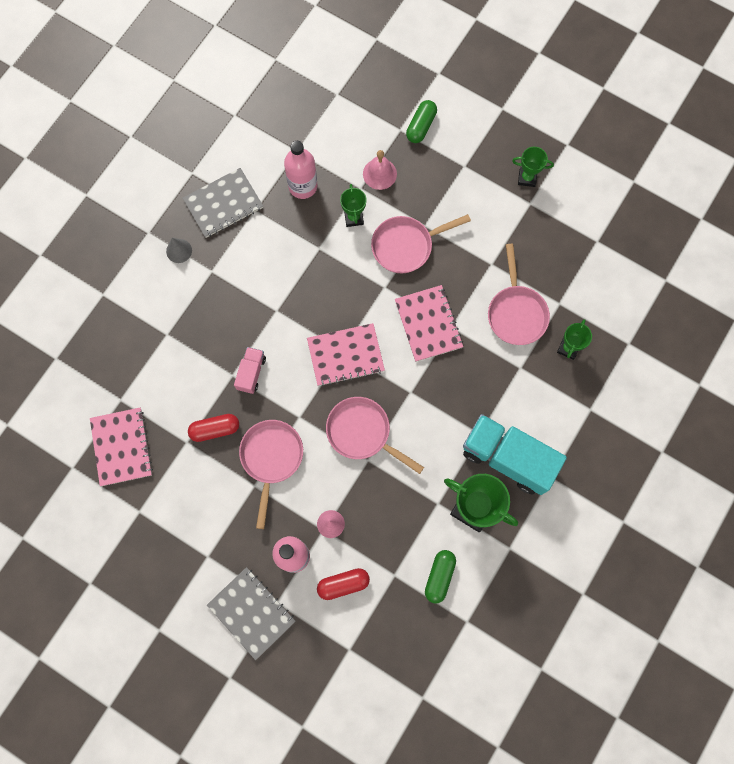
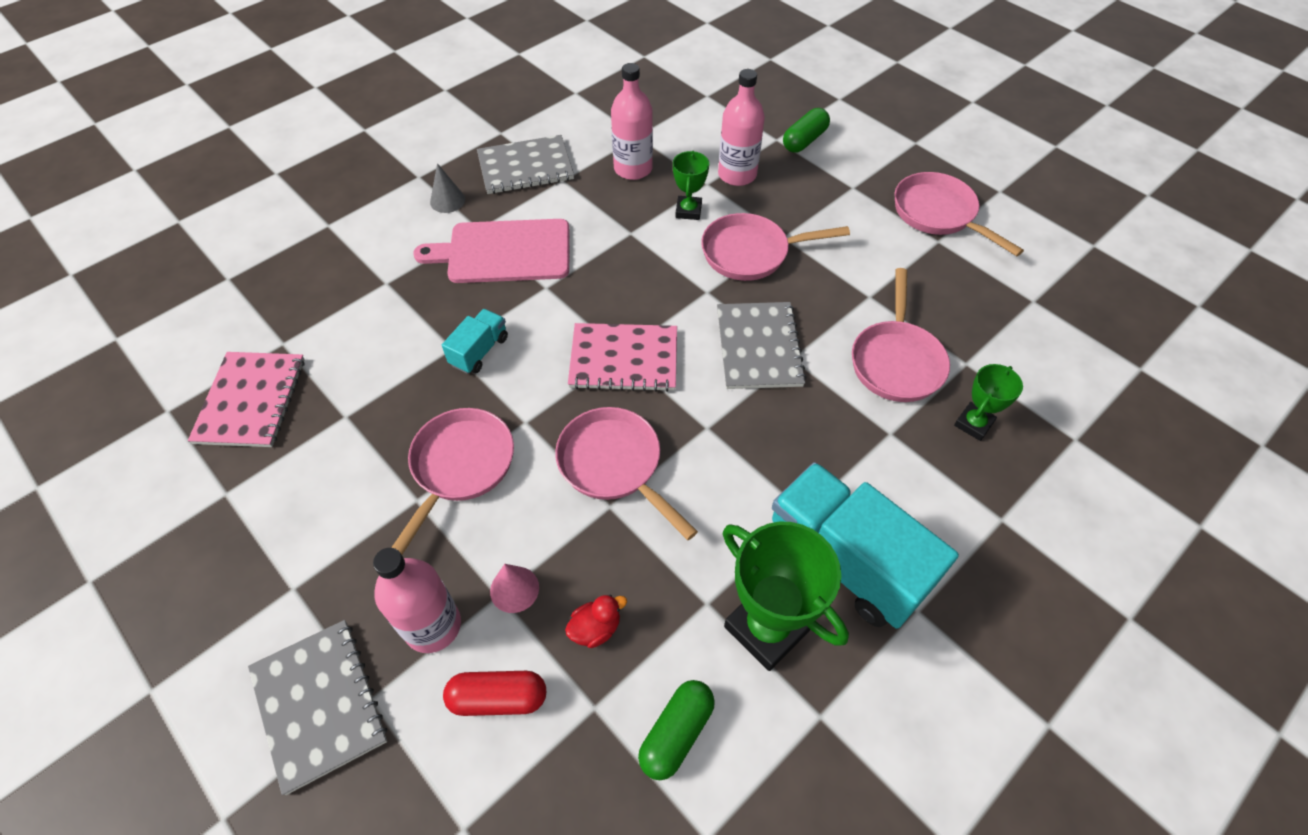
camera: 15 degrees right, 20 degrees down
red capsule [188,414,239,442] -> none
pink truck [234,347,266,394] -> turquoise truck [442,309,508,374]
pink bell [363,150,397,190] -> pink bottle [718,69,765,186]
pink notebook [395,285,463,362] -> grey notebook [717,302,807,389]
green trophy [512,147,554,187] -> pink pan [894,172,1024,256]
none -> pink cutting board [413,219,569,283]
none -> red duck [565,594,627,648]

